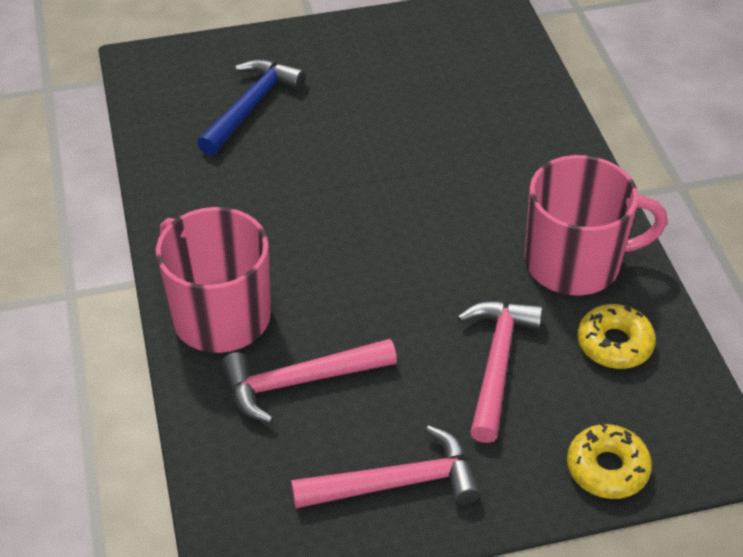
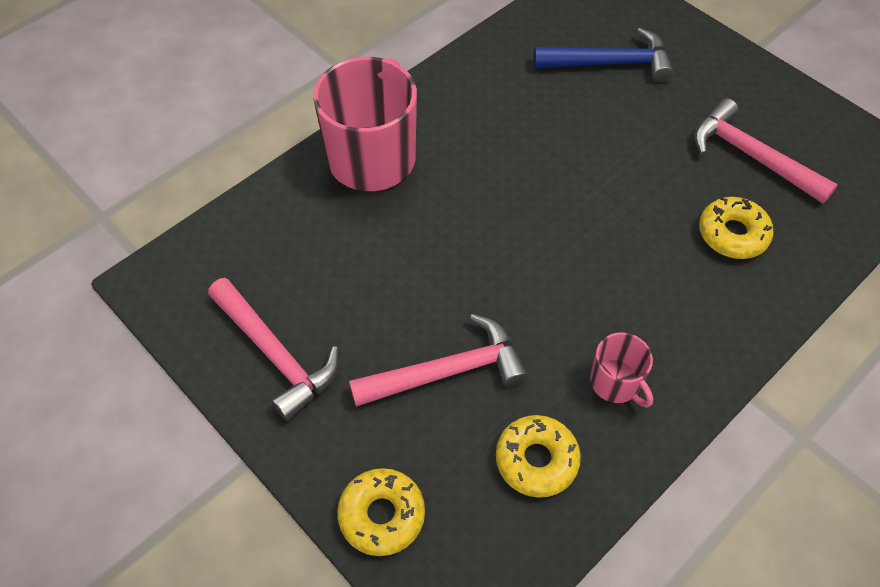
camera: 60 degrees right, 10 degrees up
pink hammer [221,339,397,423] -> pink hammer moved to [694,98,838,204]
pink mug [525,155,667,295] -> pink mug [590,332,653,407], size x0.48
none -> yellow donut [699,197,774,259]

